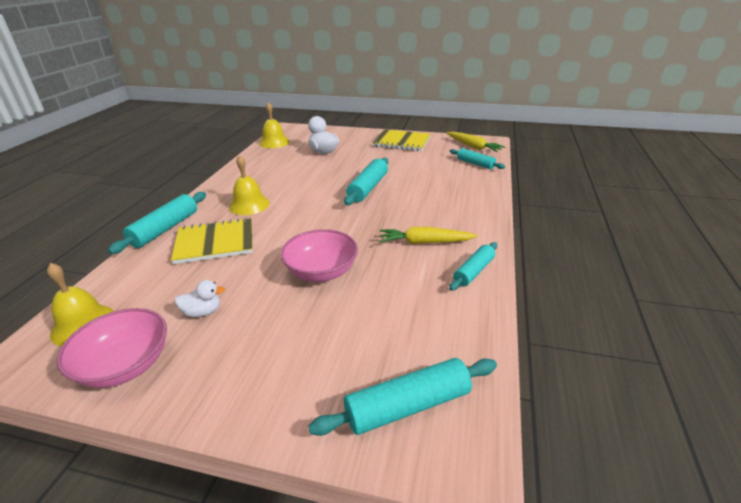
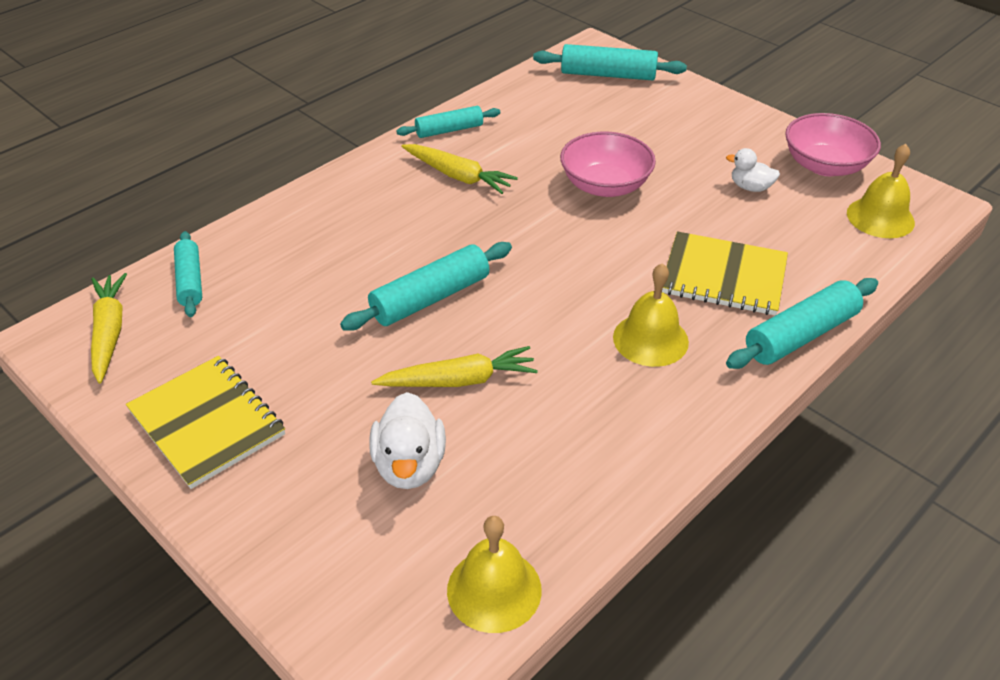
camera: 150 degrees left, 10 degrees up
none -> yellow carrot [371,346,538,387]

